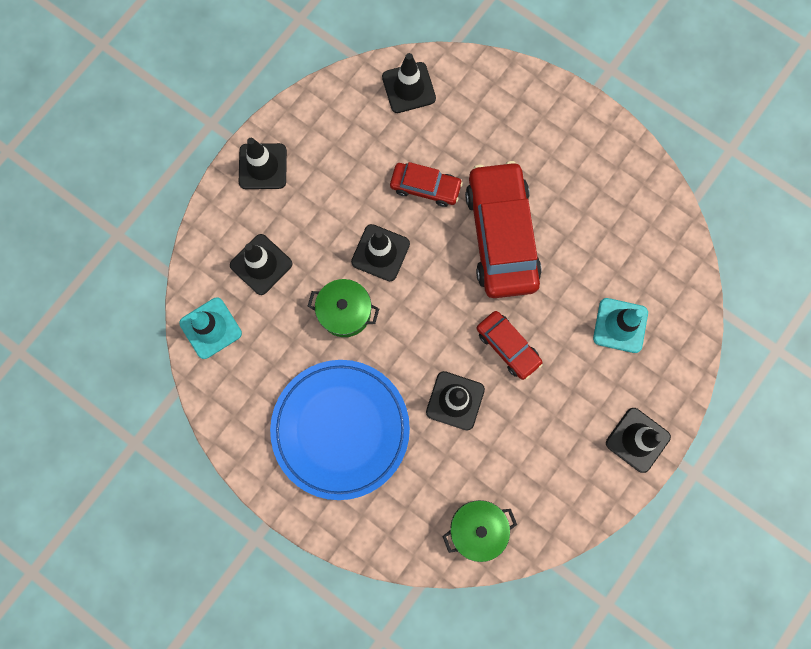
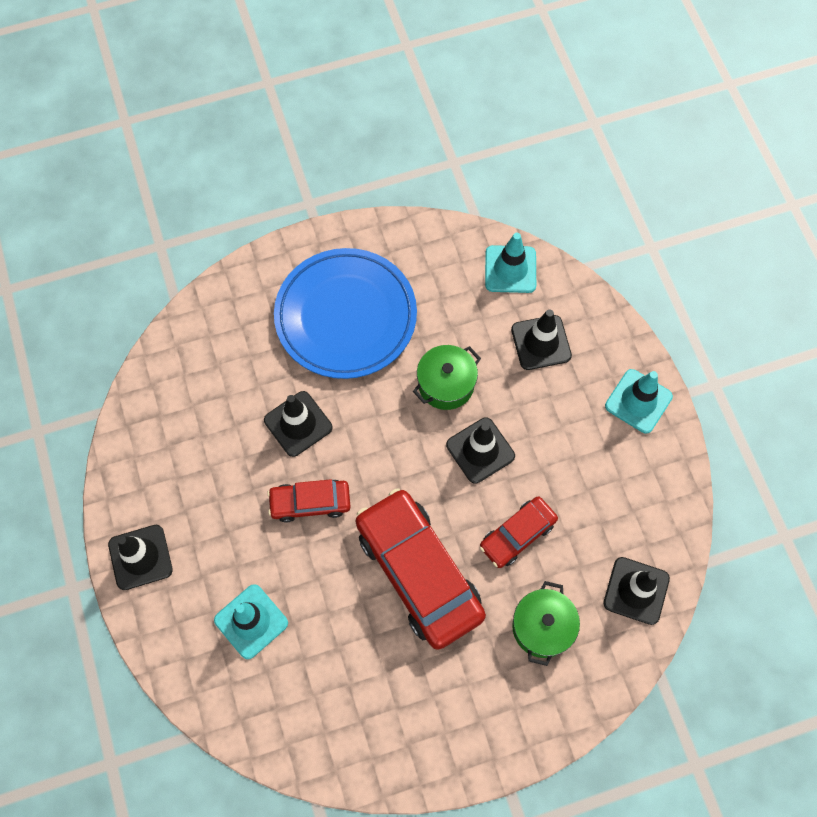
camera: 125 degrees right, 10 degrees down
black traffic cone [239,138,287,189] -> turquoise traffic cone [605,369,673,433]
green pot [442,500,517,562] -> green pot moved to [512,581,580,666]
red car [465,161,542,298] -> red car turned 150 degrees counterclockwise [355,488,486,650]

